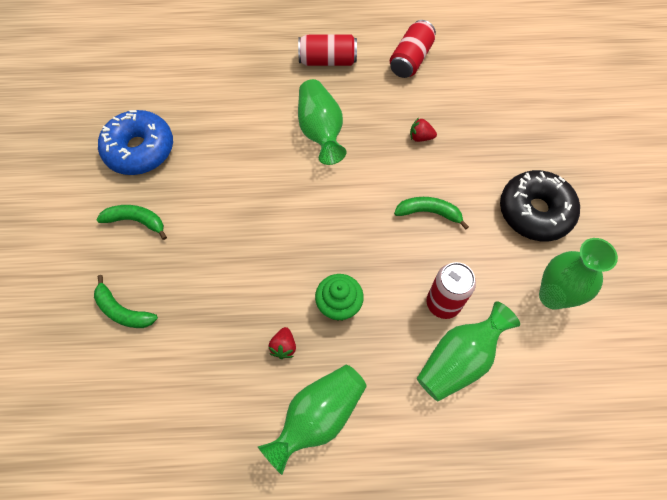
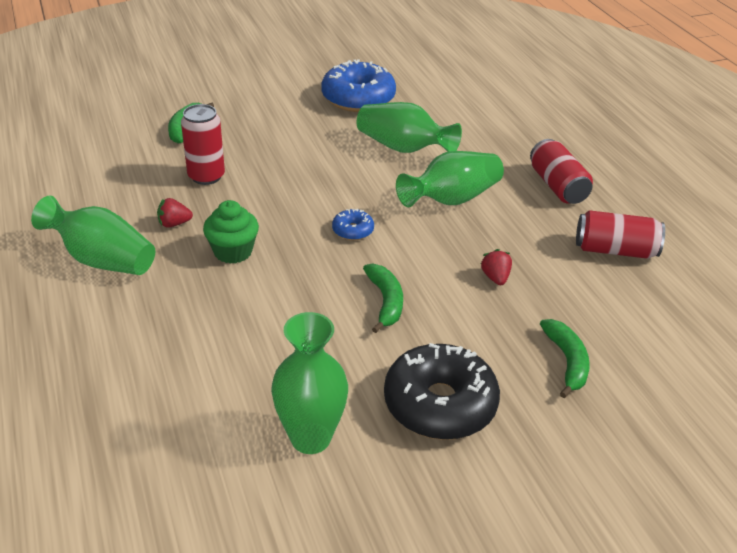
camera: 70 degrees right, 25 degrees down
green banana [96,205,167,240] -> green banana moved to [540,319,590,398]
green vase [417,301,520,401] -> green vase moved to [356,102,462,153]
red can [427,262,476,319] -> red can moved to [181,104,225,185]
none -> blue donut [332,209,374,240]

